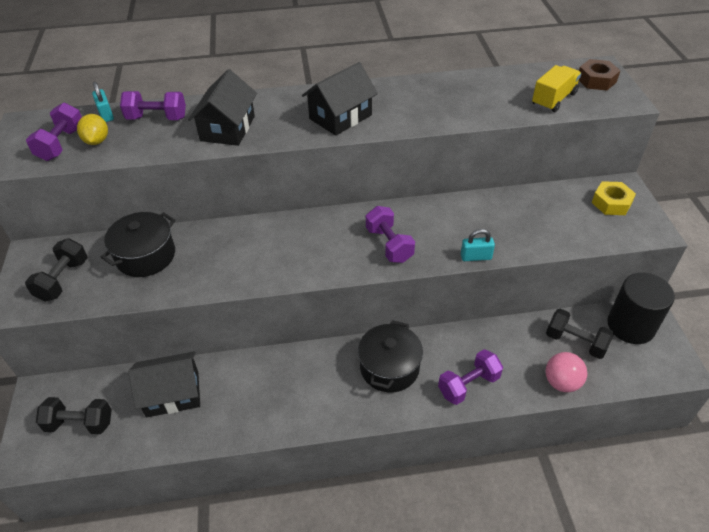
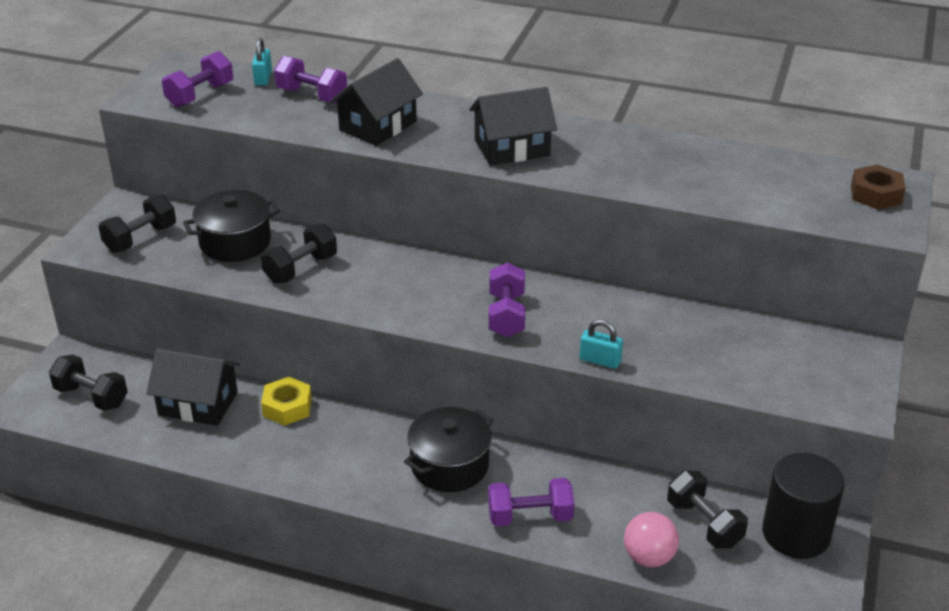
camera: 25 degrees right, 10 degrees down
yellow lemon [77,114,108,145] -> none
yellow truck [532,65,582,112] -> none
yellow nut [592,181,636,215] -> yellow nut moved to [261,377,312,426]
none -> black dumbbell [261,223,337,284]

